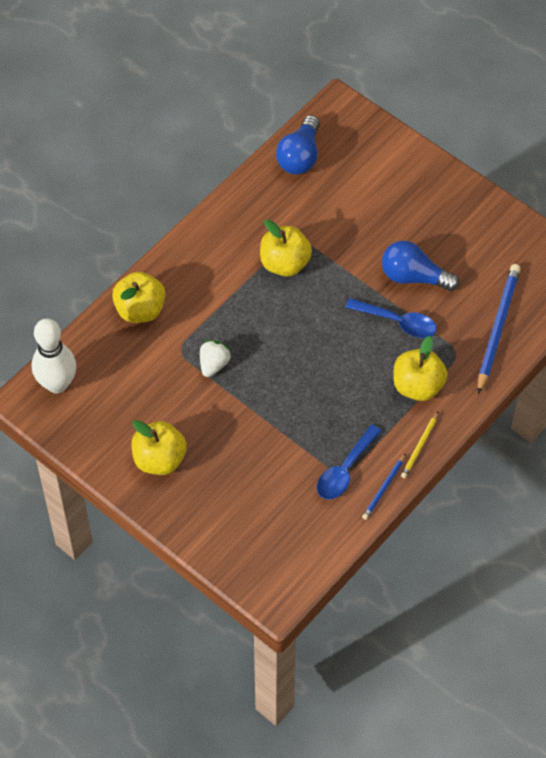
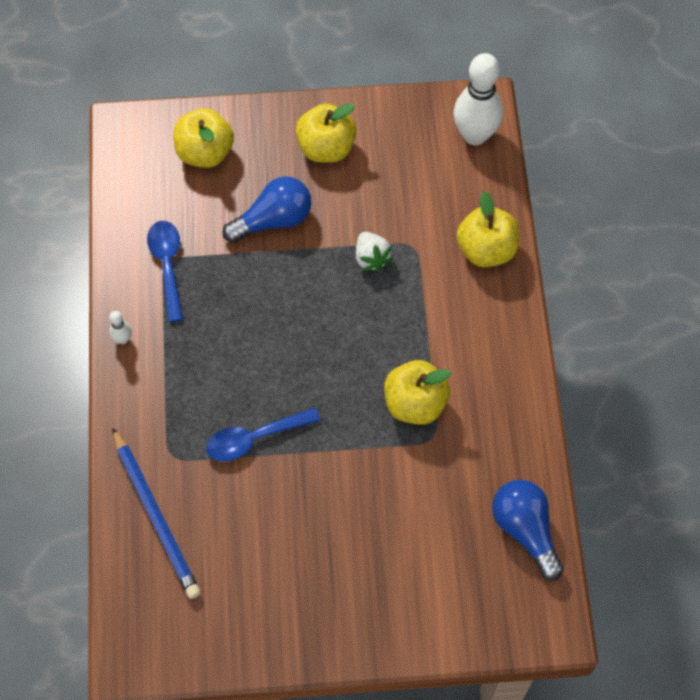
camera: 135 degrees right, 5 degrees up
blue pencil [362,453,406,520] -> none
blue light bulb [382,241,459,291] -> blue light bulb moved to [223,176,311,243]
yellow apple [394,336,447,401] -> yellow apple moved to [173,108,234,168]
yellow pencil [401,412,438,478] -> white bowling pin [109,311,132,344]

